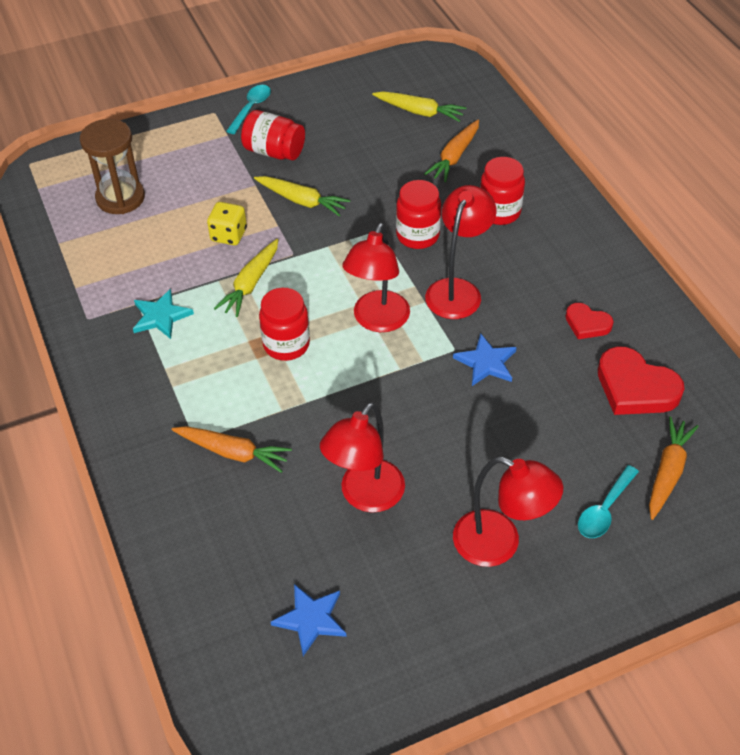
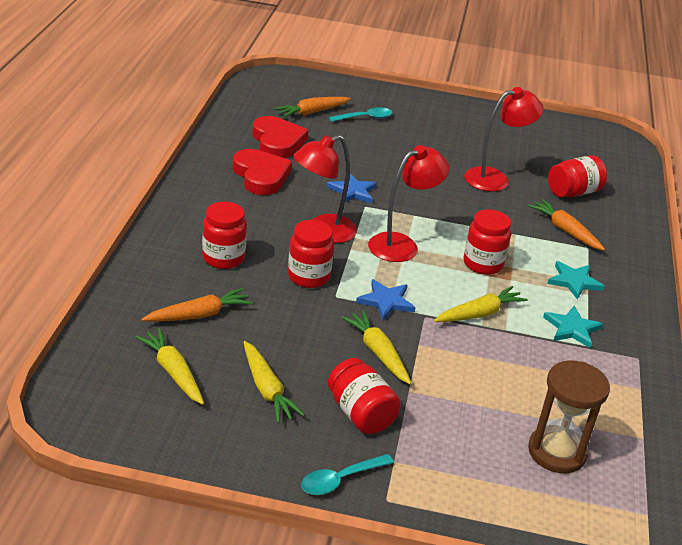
camera: 150 degrees left, 15 degrees down
yellow dice [207,202,247,245] -> none
blue star [271,584,346,656] -> blue star moved to [356,279,416,320]
red lamp [453,457,563,567] -> none
red heart [565,303,614,339] -> red heart [232,149,292,195], size x1.75
none -> yellow carrot [244,341,305,423]
none -> turquoise star [547,261,605,300]
none -> red jar [548,155,607,197]

